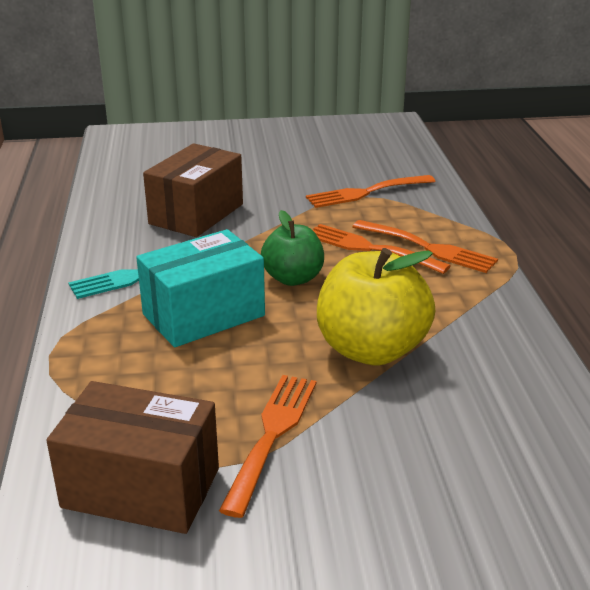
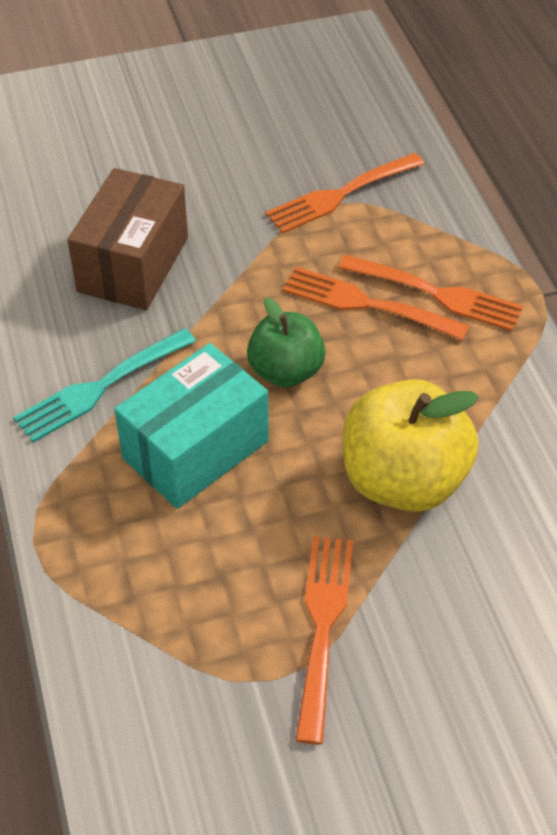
camera: 10 degrees left, 20 degrees up
brown box [46,381,219,534] -> none

